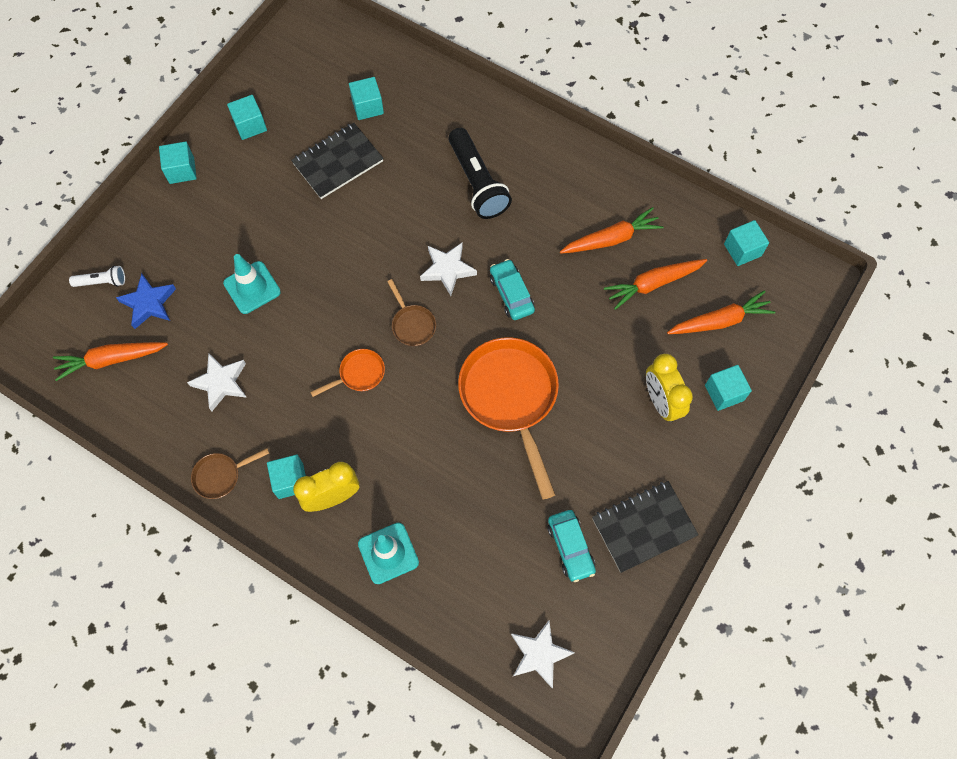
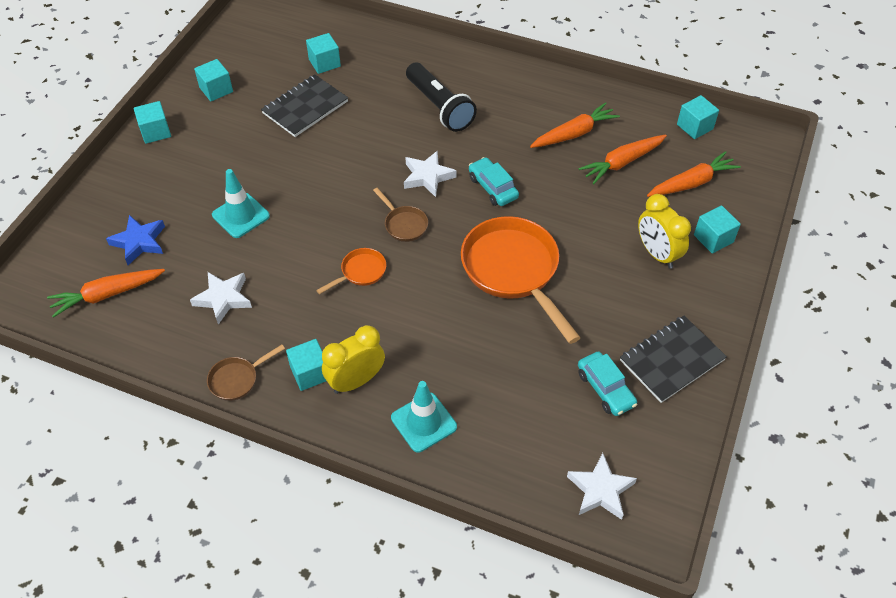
camera: 10 degrees left, 15 degrees down
white flashlight [69,266,125,287] -> none

